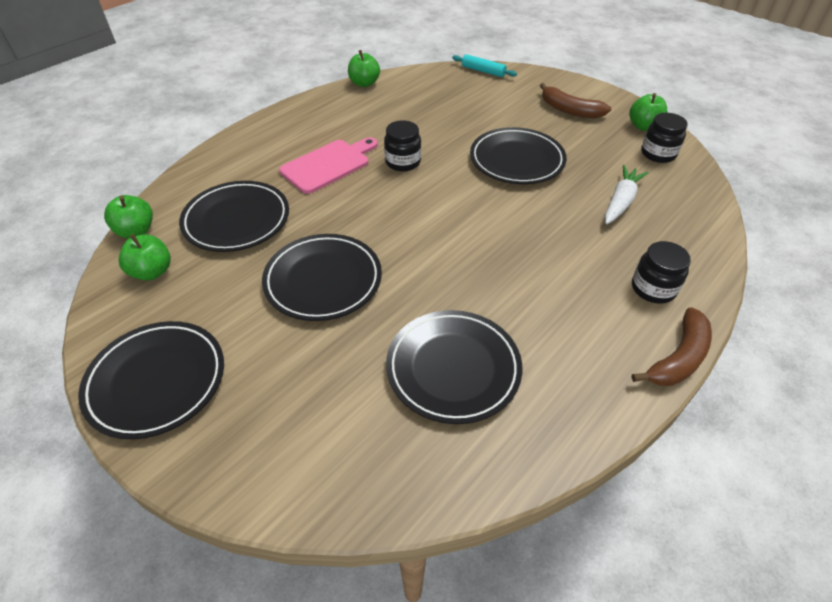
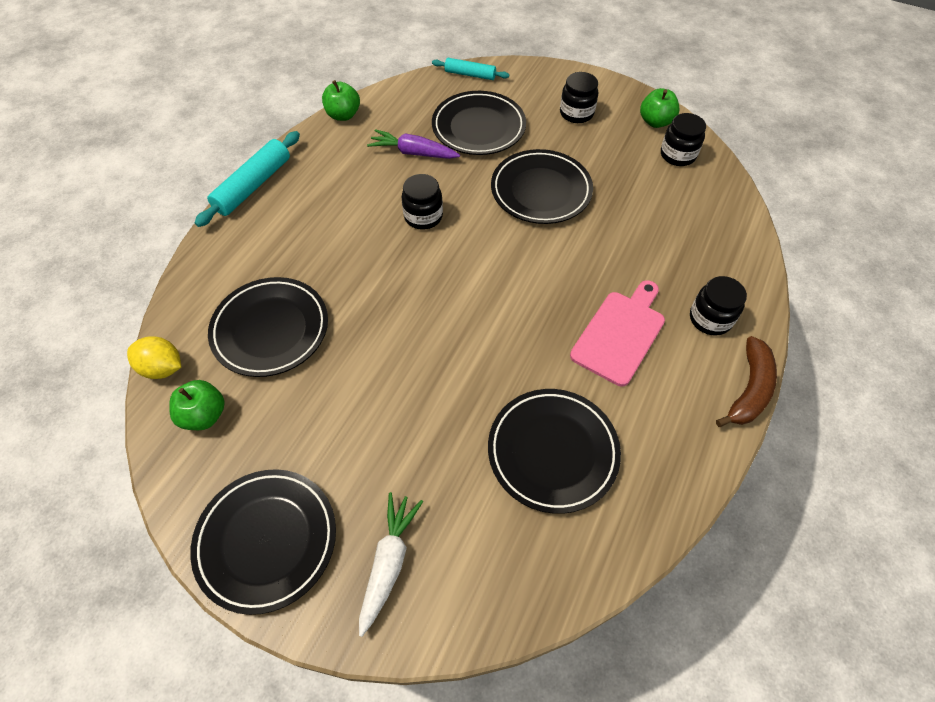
camera: 15 degrees left, 10 degrees up
green apple [104,195,153,238] -> yellow lemon [127,336,181,379]
black plate [262,234,382,321] -> black plate moved to [432,91,526,155]
pink cutting board [279,137,378,194] -> pink cutting board moved to [570,280,665,386]
brown banana [540,83,611,118] -> black jar [560,72,598,123]
white carrot [605,165,648,224] -> white carrot moved to [359,492,423,637]
none -> turquoise rolling pin [195,131,300,227]
none -> purple carrot [367,129,460,159]

